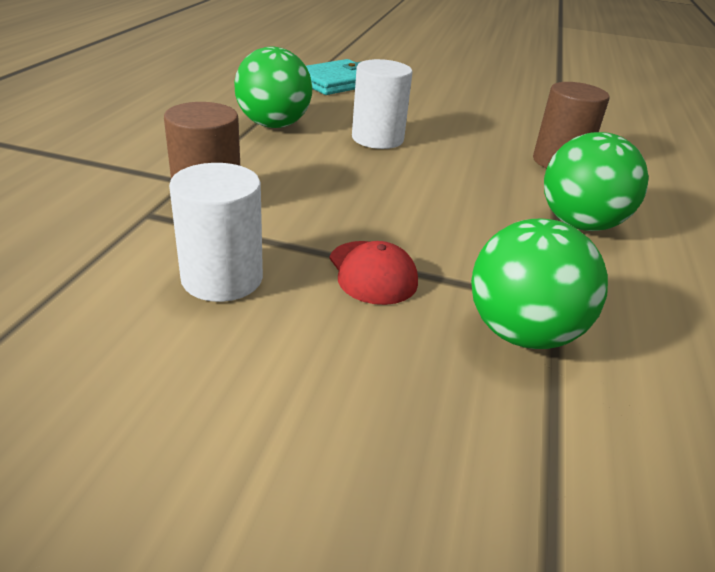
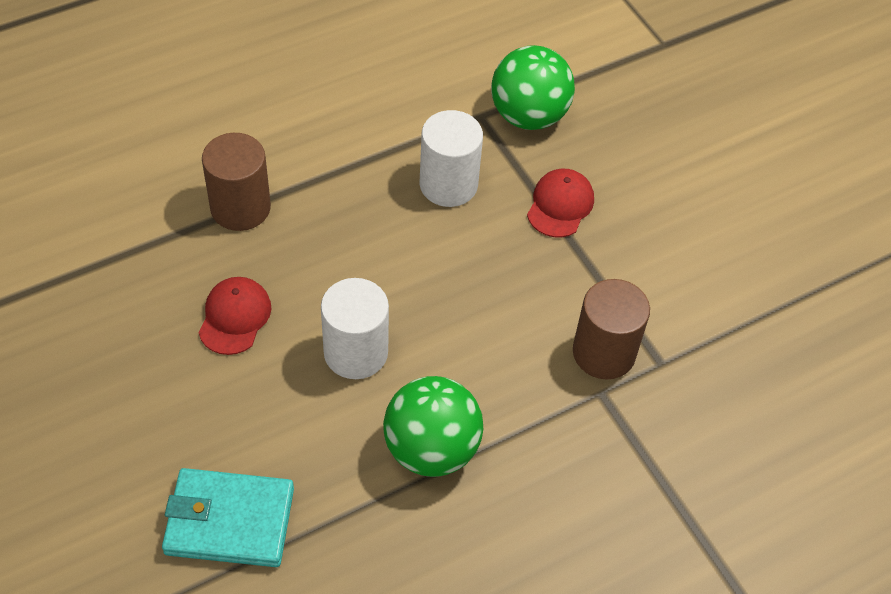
camera: 135 degrees left, 20 degrees up
white cylinder [169,163,263,302] -> white cylinder moved to [420,110,483,207]
green ball [544,132,649,231] -> none
none -> red cap [198,277,271,355]

